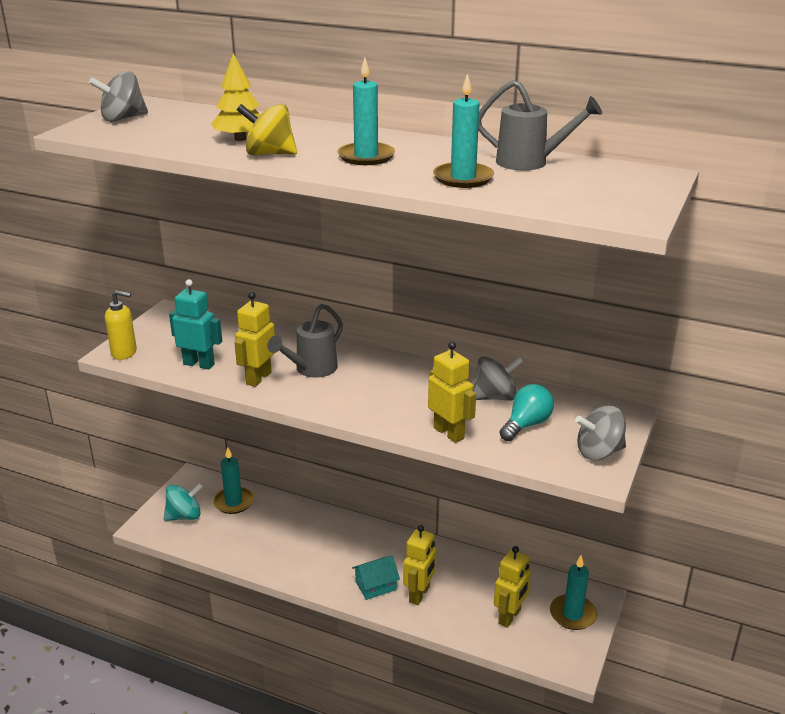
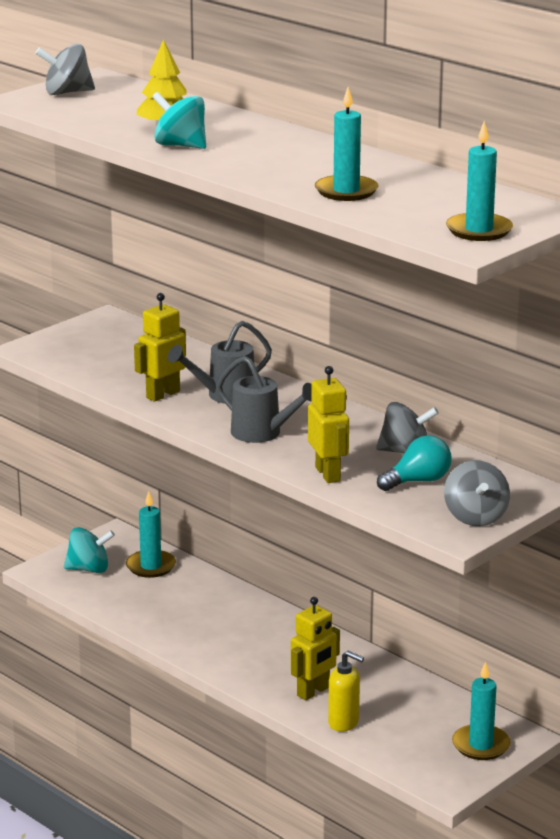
camera: 20 degrees right, 5 degrees down
yellow soap dispenser [105,290,137,360] -> yellow soap dispenser moved to [328,651,364,732]
turquoise robot [169,279,222,370] -> none
yellow spinning top [237,104,297,155] -> turquoise spinning top [152,92,206,149]
turquoise candle [337,57,395,165] -> turquoise candle moved to [446,121,513,241]
turquoise house [352,556,400,600] -> none
grey watering can [478,80,602,171] -> grey watering can moved to [217,356,312,443]
yellow robot [494,546,531,628] -> none
grey spinning top [575,406,626,460] -> grey spinning top turned 105 degrees counterclockwise [444,460,510,526]

